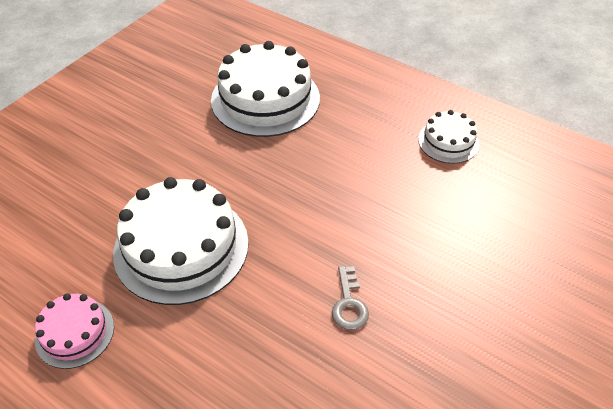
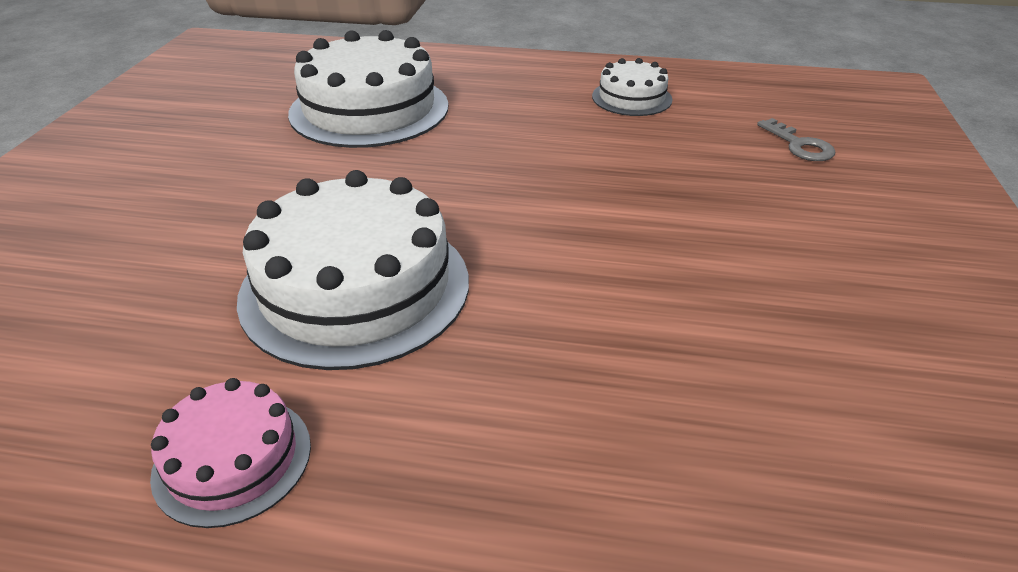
camera: 25 degrees left, 10 degrees down
grey key [332,266,369,330] -> grey key moved to [757,118,836,161]

